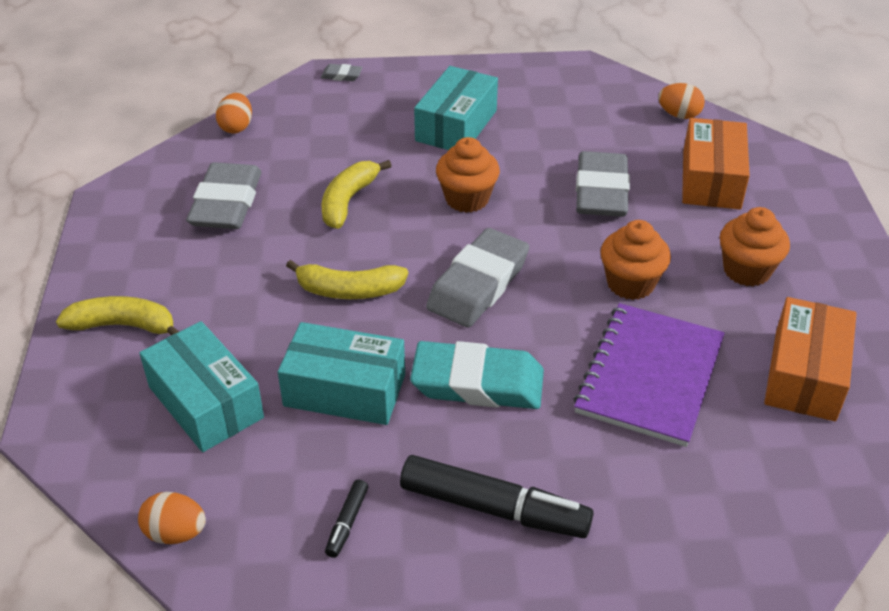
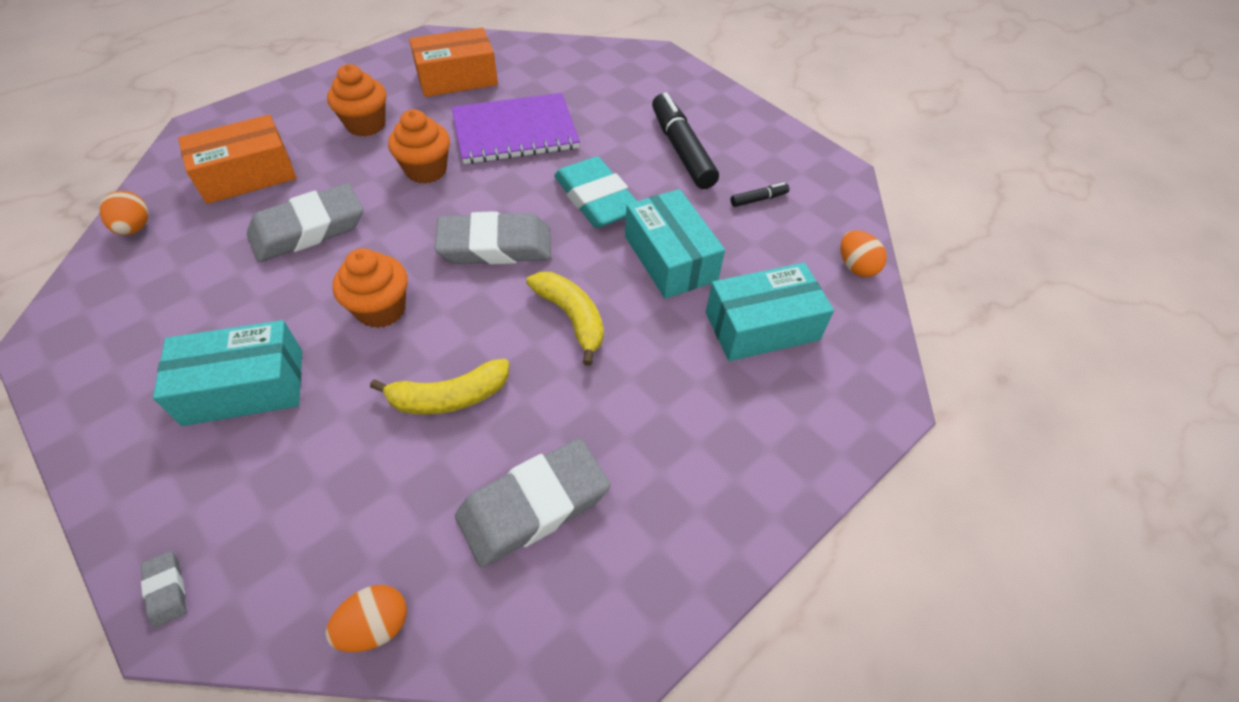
camera: 130 degrees left, 10 degrees up
yellow banana [56,296,179,335] -> none
turquoise box [139,321,264,452] -> turquoise box turned 60 degrees clockwise [706,263,834,361]

